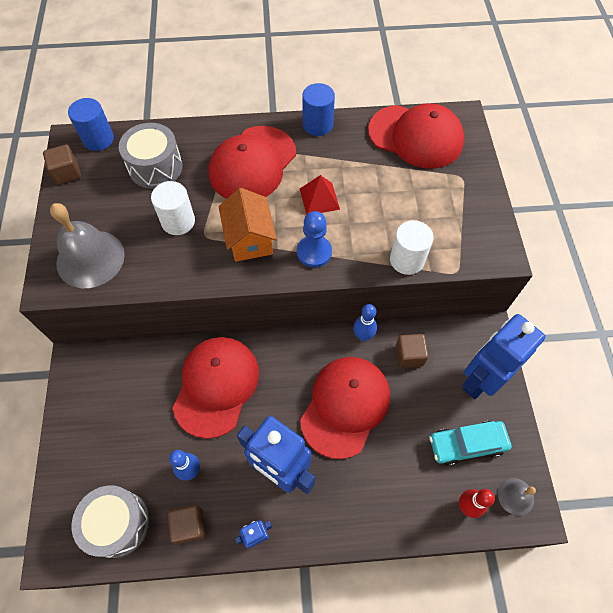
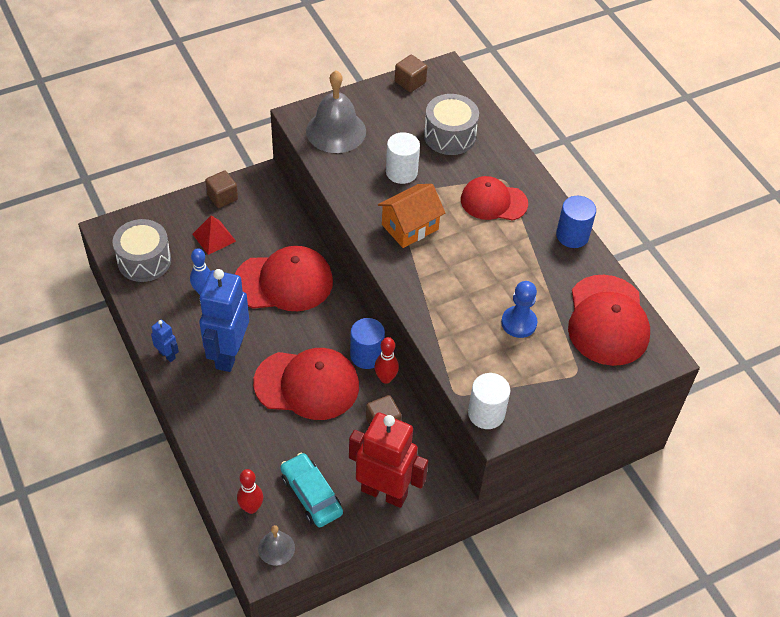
camera: 65 degrees right, 10 degrees down
blue cylinder [68,98,114,151] -> blue cylinder moved to [350,318,385,369]
brown cube [168,505,205,544] -> brown cube moved to [205,171,238,208]
red cap [209,126,296,199] -> red cap [461,176,528,221], size x0.67
blue pawn [297,211,332,268] -> blue pawn moved to [501,281,537,338]
red pyramid [300,175,340,215] -> red pyramid moved to [193,215,236,255]
blue bowling pin [353,304,377,341] -> red bowling pin [374,337,399,384]
white cylinder [390,220,434,275] -> white cylinder moved to [468,373,510,429]
blue robot [463,314,545,399] -> red robot [349,412,428,508]

